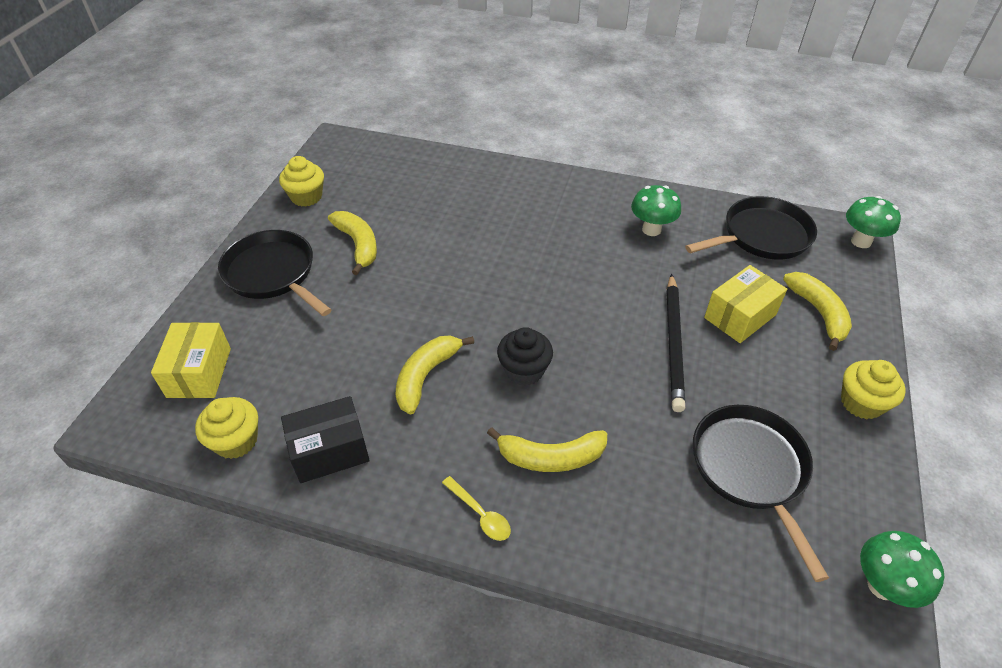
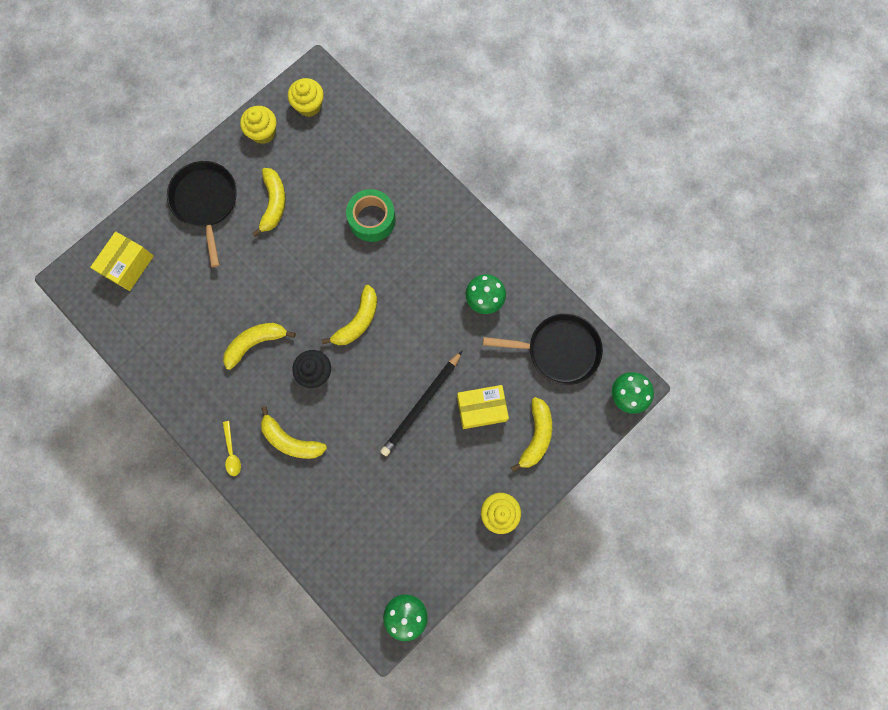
camera: 30 degrees right, 30 degrees up
yellow cupcake [195,397,258,459] -> yellow cupcake moved to [288,78,324,117]
black box [281,396,370,483] -> none
black pan [693,405,829,582] -> none
none -> yellow banana [321,285,377,345]
none -> green tape [346,189,396,242]

